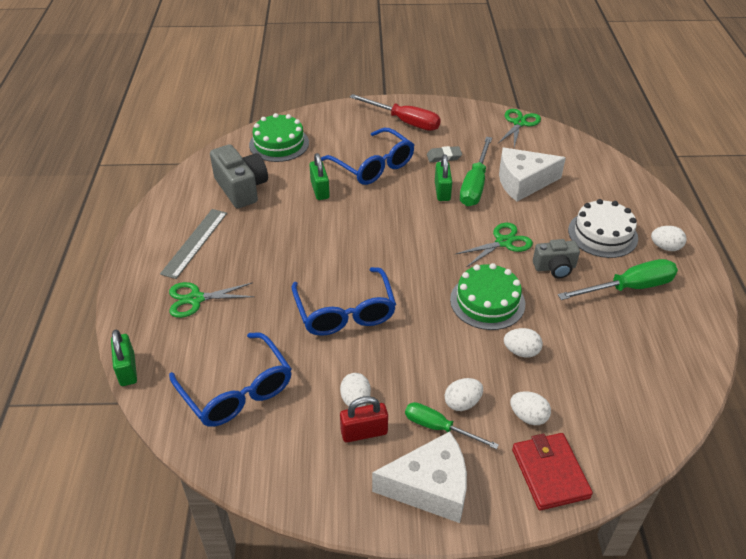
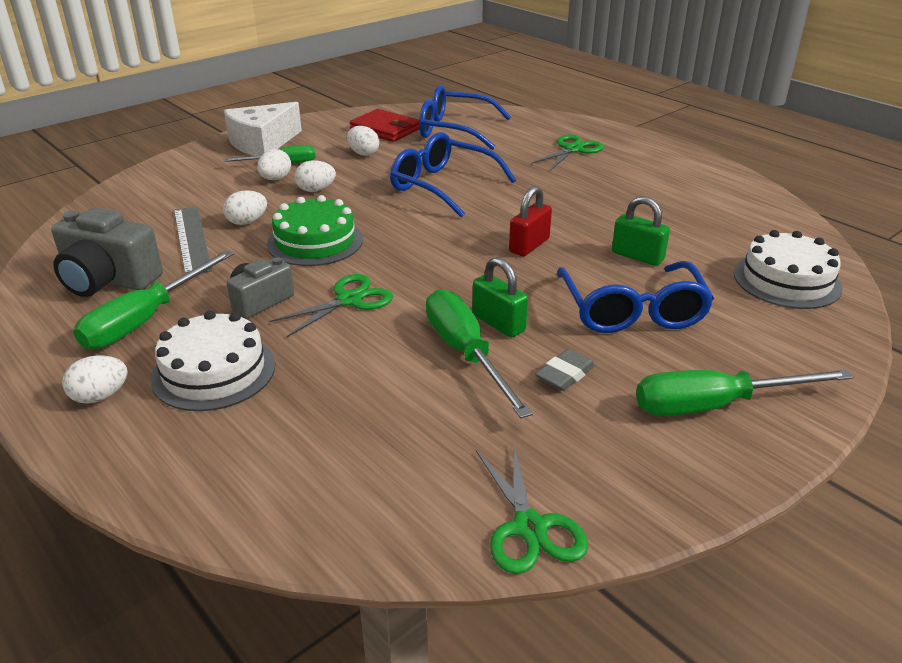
camera: 140 degrees right, 10 degrees down
green padlock [111,330,137,386] -> none
grey ruler [160,209,227,279] -> grey ruler moved to [174,206,212,274]
grey camera [210,145,268,208] -> grey camera moved to [51,207,163,297]
green cake [249,113,309,162] -> white cake [734,230,843,309]
blue glasses [321,128,414,185] -> blue glasses turned 105 degrees counterclockwise [557,261,714,333]
red padlock [340,396,388,443] -> red padlock moved to [509,186,552,256]
red screwdriver [350,94,441,131] -> green screwdriver [636,369,853,416]
green scissors [456,223,533,267] -> green scissors turned 150 degrees counterclockwise [269,274,393,337]
white cheese [499,148,566,202] -> none
white egg [510,391,551,425] -> white egg moved to [294,160,336,192]
red wallet [512,433,593,510] -> red wallet moved to [350,109,419,142]

